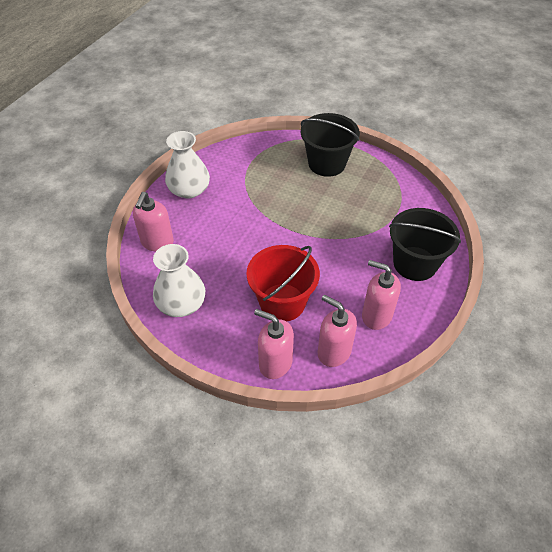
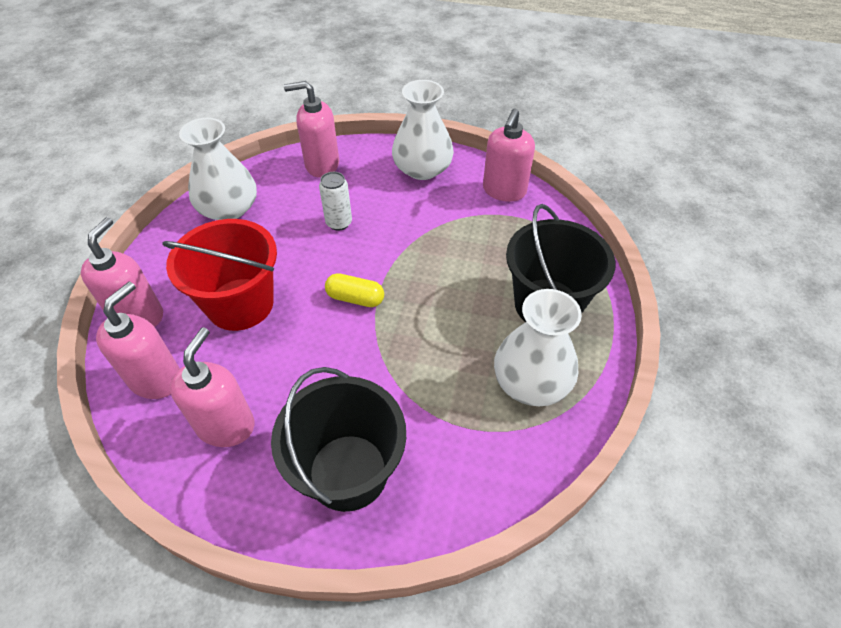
camera: 75 degrees right, 0 degrees up
none -> white can [319,172,352,231]
none -> yellow capsule [325,273,384,307]
none -> pink soap dispenser [483,108,535,202]
none -> white vase [494,289,582,406]

